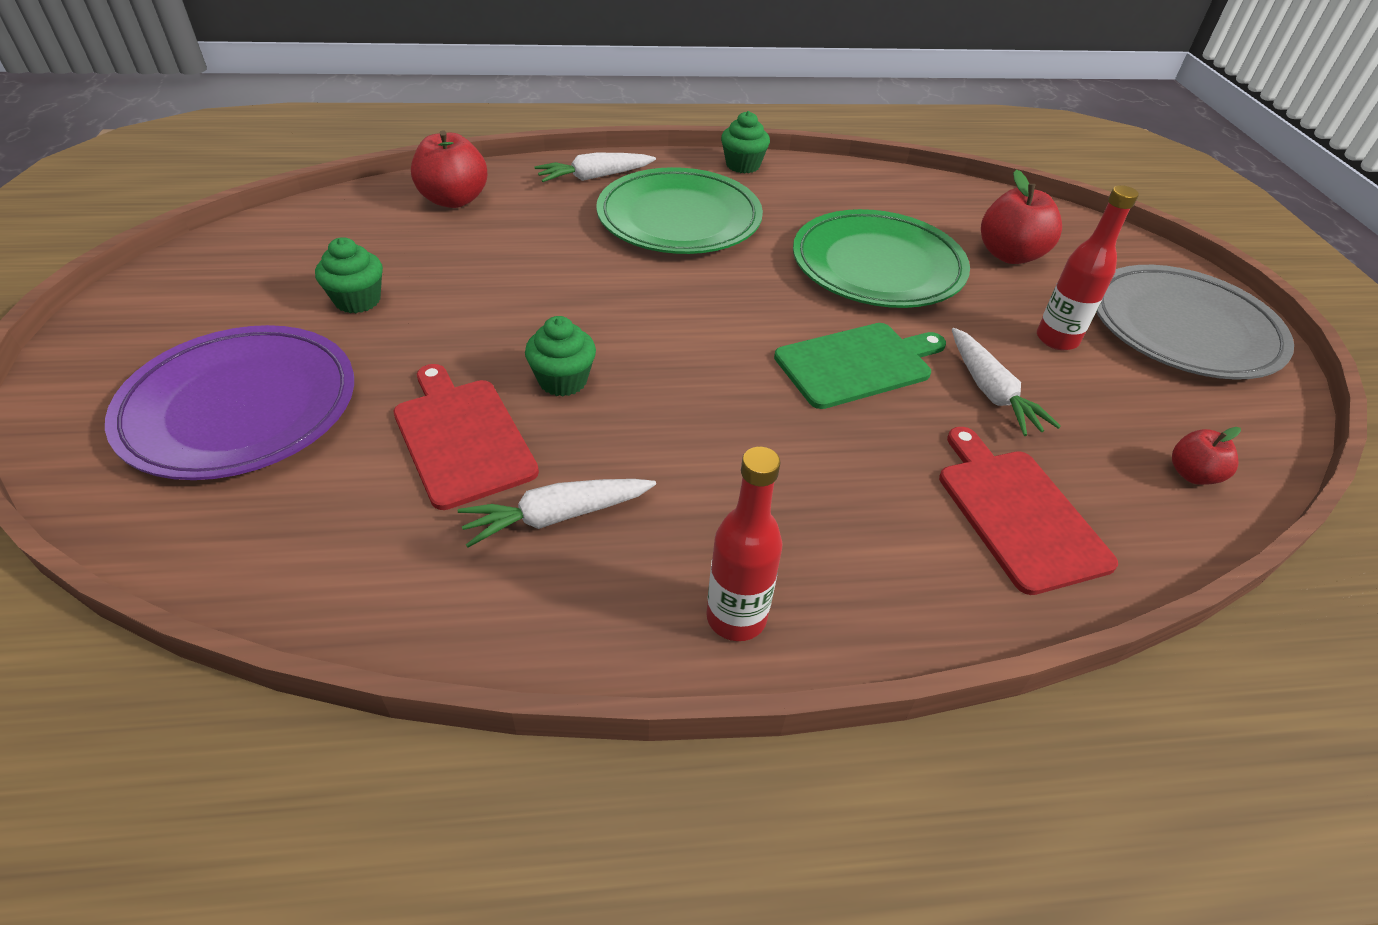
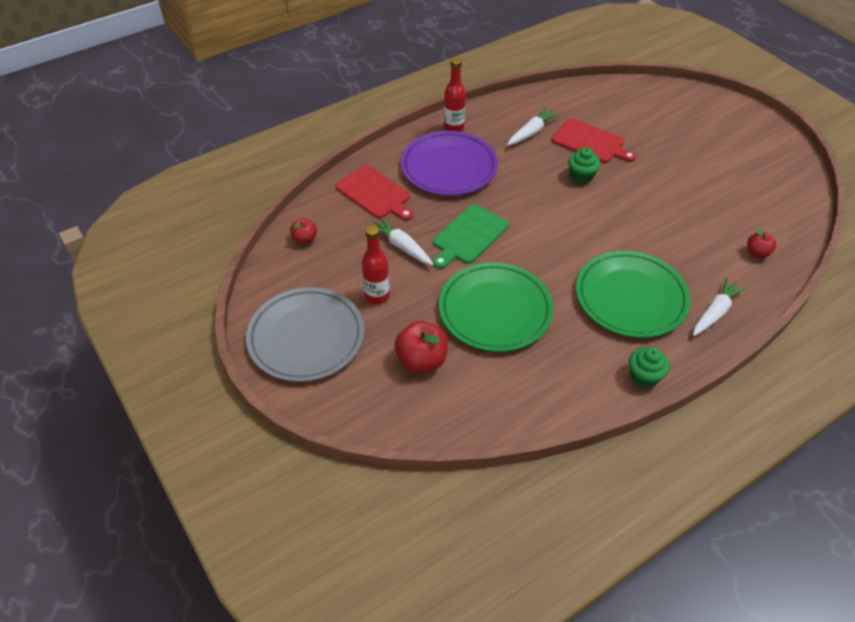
camera: 155 degrees right, 5 degrees up
purple plate [105,325,354,480] -> purple plate moved to [401,131,498,196]
green cupcake [315,237,383,313] -> none
red apple [411,130,488,208] -> red apple [747,228,776,258], size x0.57

